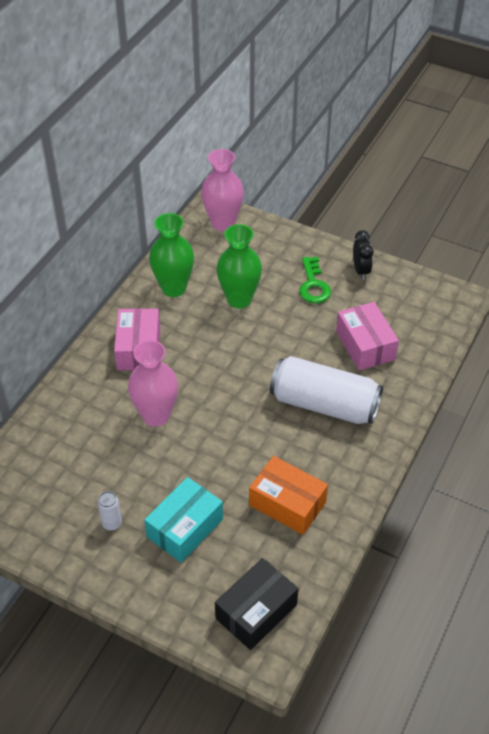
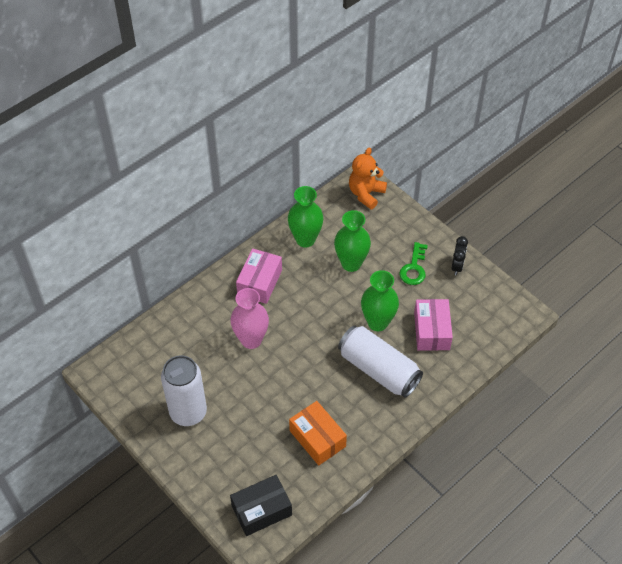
camera: 20 degrees right, 5 degrees up
white can [98,491,122,531] -> white can [161,355,207,426], size x2.48
turquoise box [144,477,223,563] -> none
pink vase [201,149,244,231] -> orange teddy bear [349,147,387,209]
none -> green vase [361,270,399,331]

